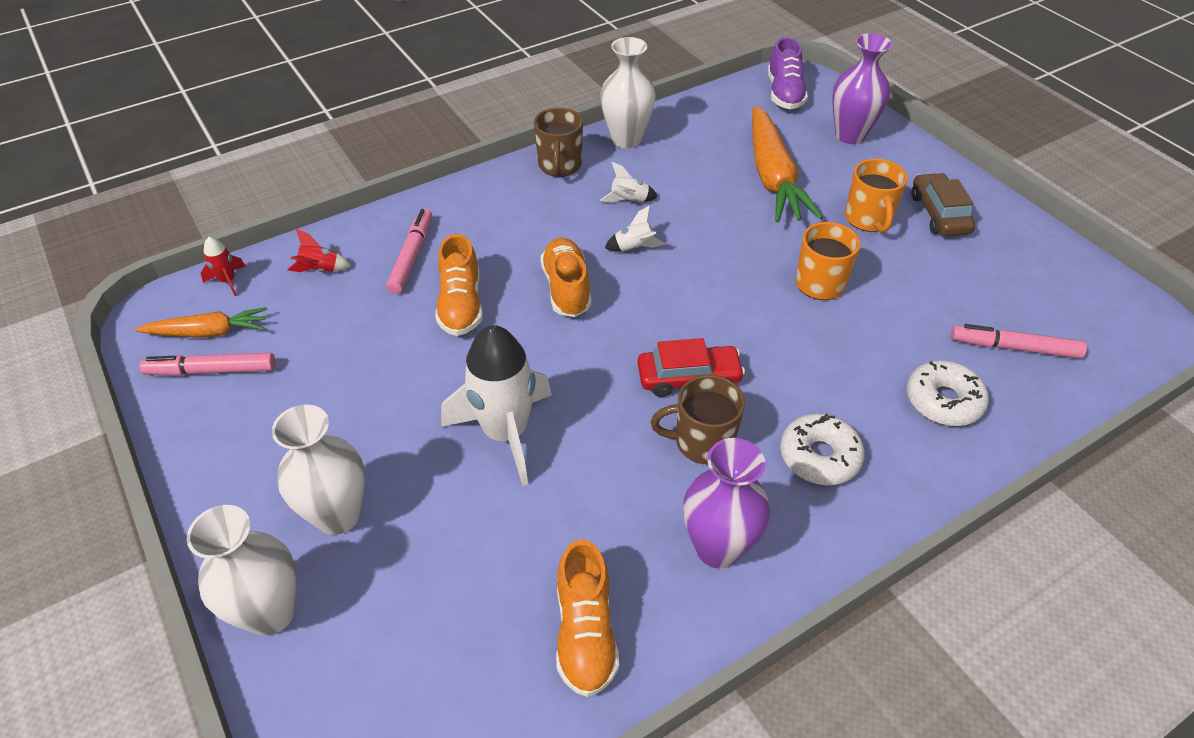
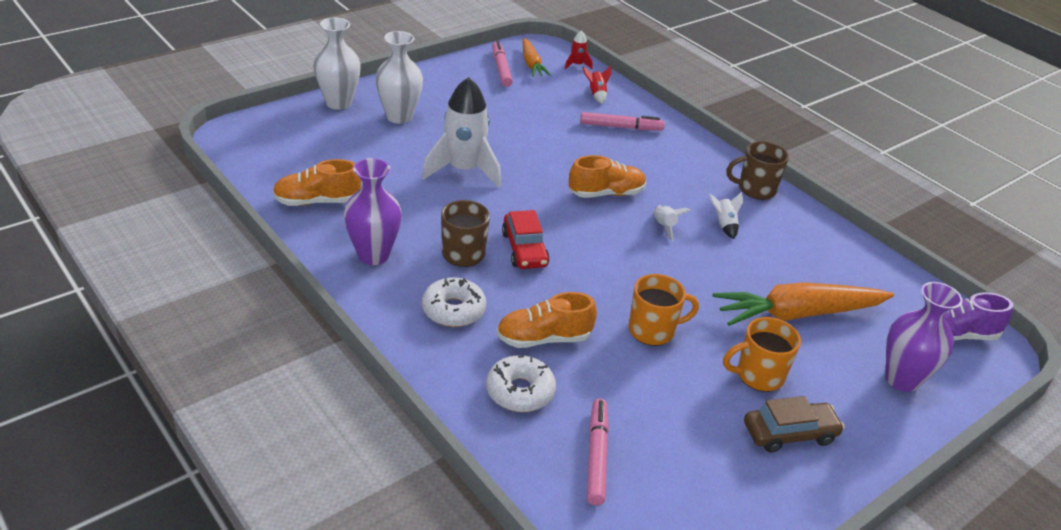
camera: 80 degrees right, 10 degrees down
orange shoe [435,234,483,336] -> orange shoe moved to [496,292,597,348]
white vase [600,37,656,148] -> none

